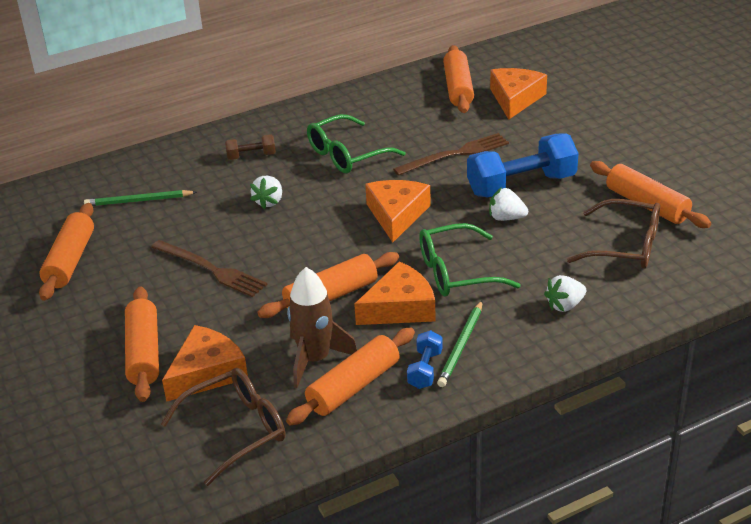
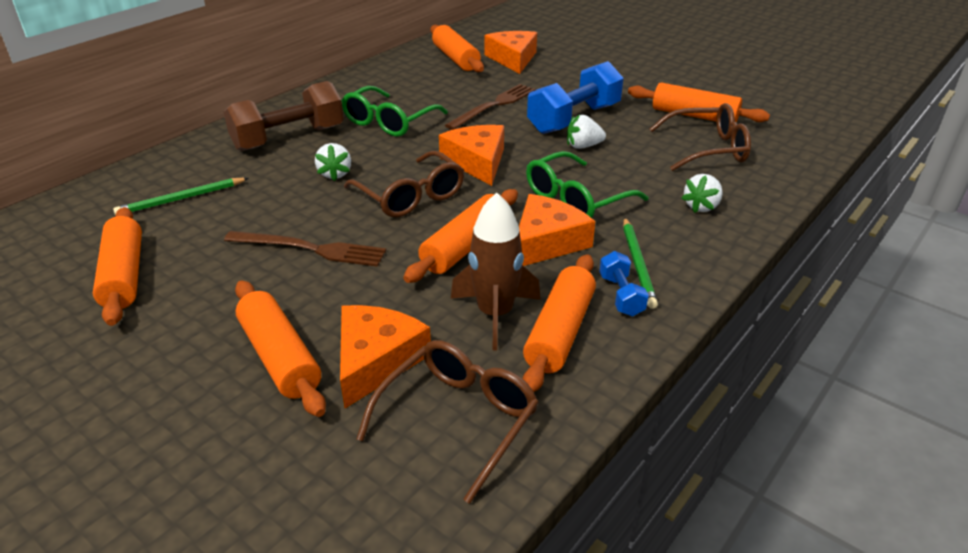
camera: 25 degrees left, 0 degrees up
brown dumbbell [225,134,276,160] -> brown dumbbell [224,81,344,151], size x2.05
none -> brown glasses [344,151,465,217]

